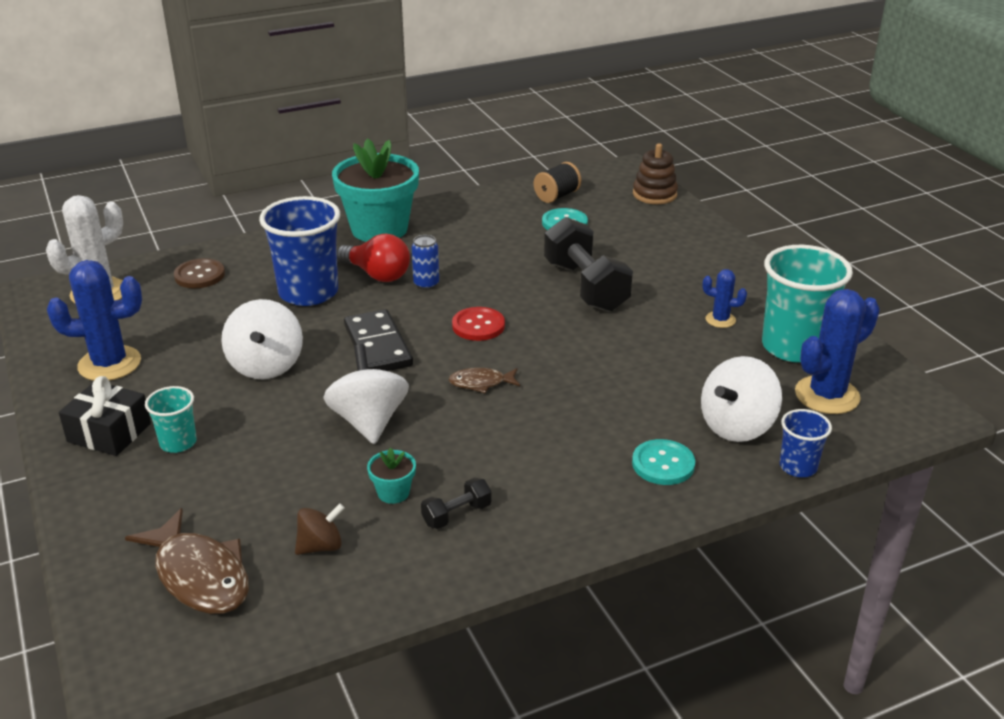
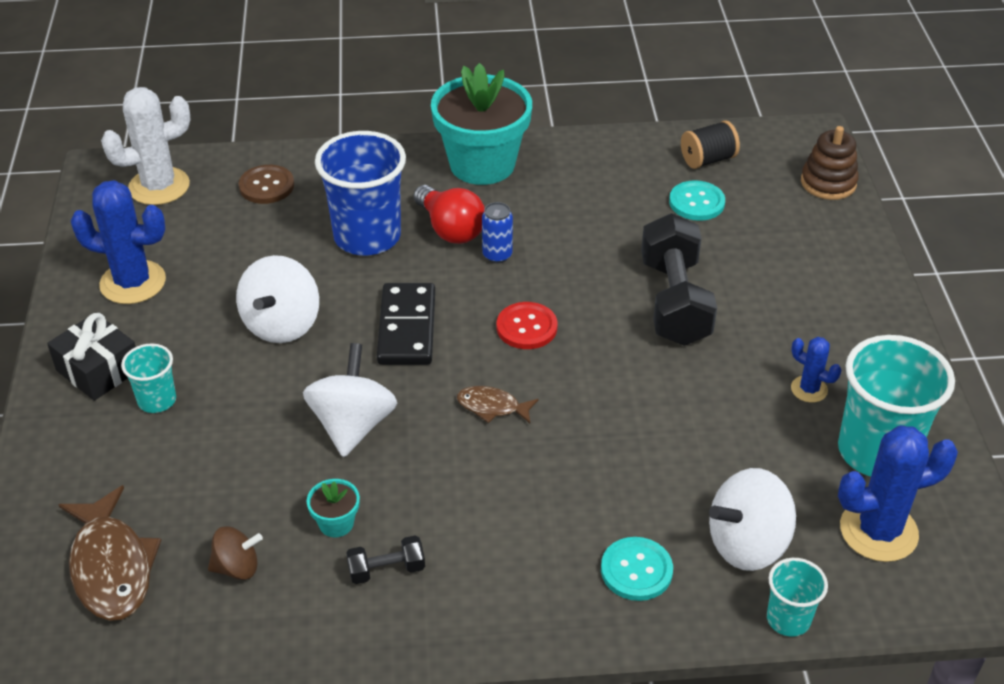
camera: 20 degrees right, 10 degrees up
blue cup [780,409,832,477] -> turquoise cup [767,558,828,637]

